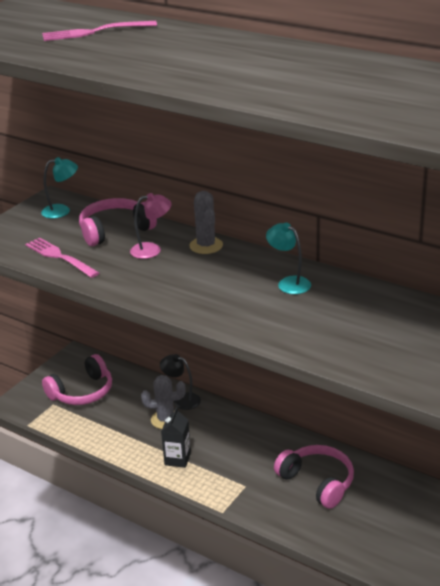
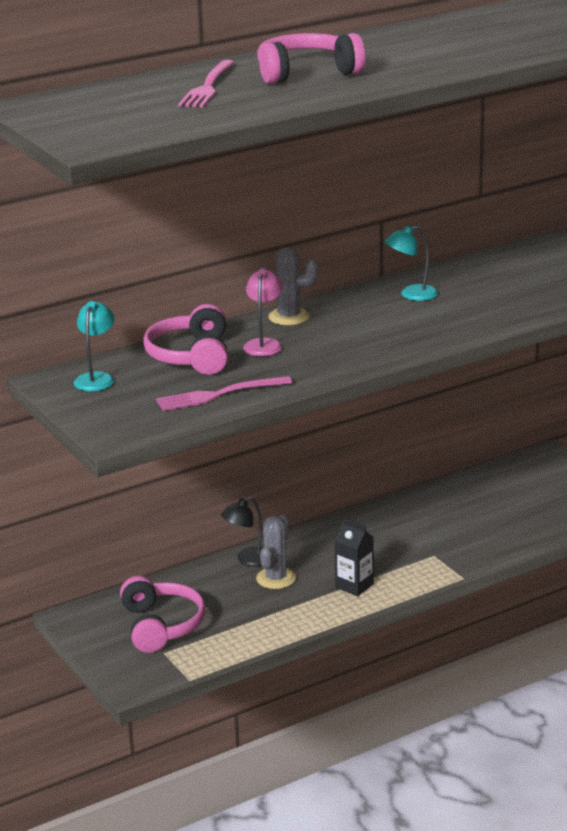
camera: 65 degrees left, 5 degrees down
pink headphones [274,445,354,509] -> pink headphones moved to [257,33,366,84]

